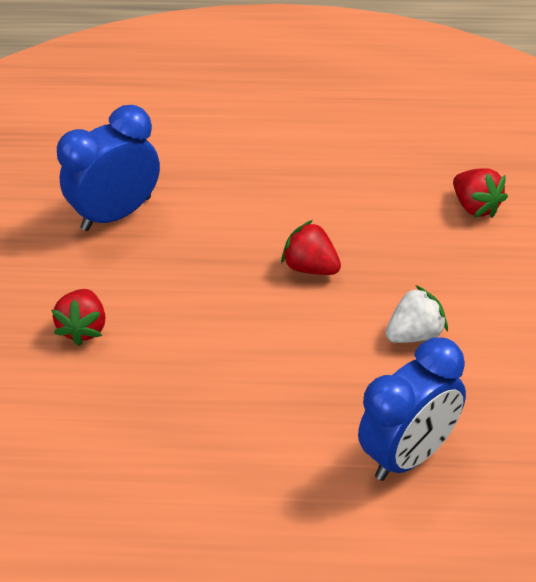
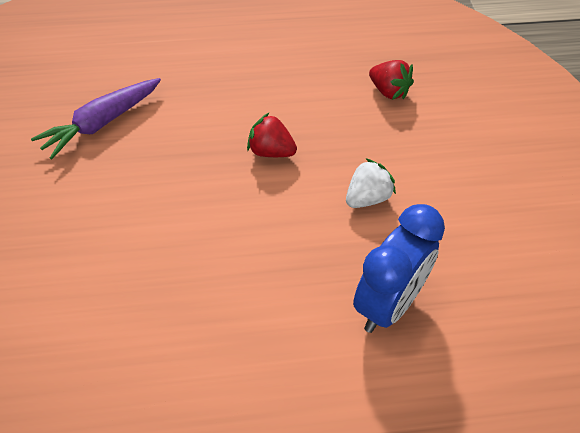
camera: 15 degrees left, 5 degrees up
red strawberry [51,289,105,346] -> none
blue clock [57,105,160,231] -> purple carrot [31,78,161,159]

